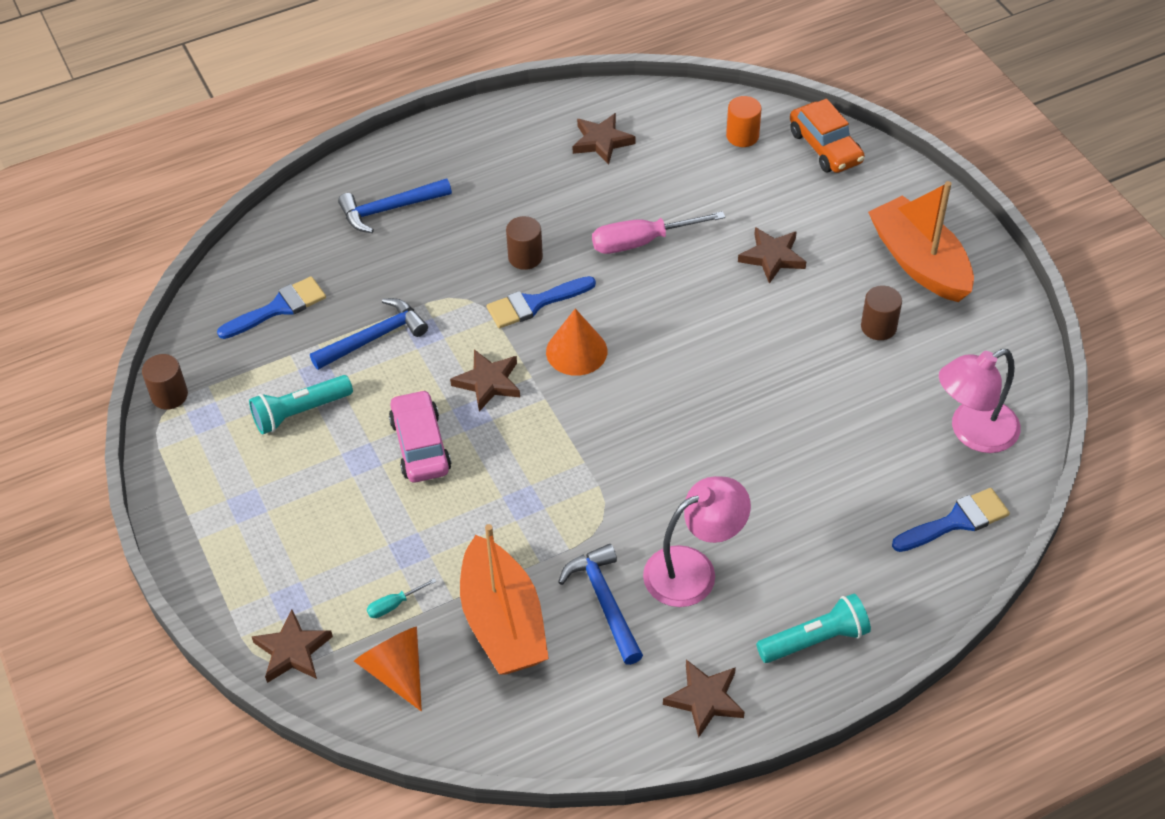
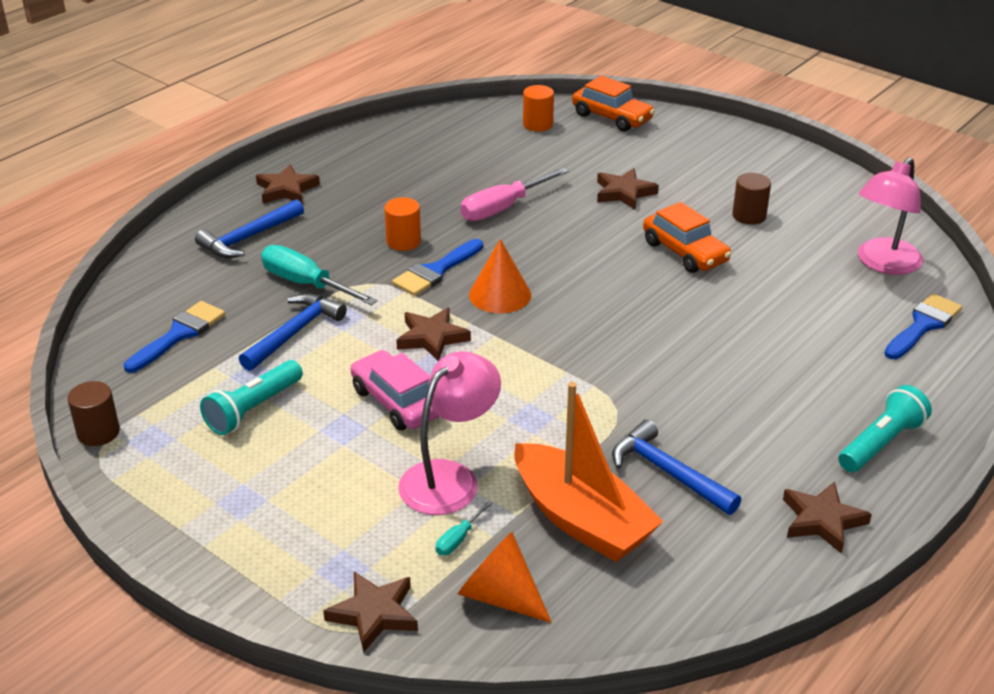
camera: 25 degrees left, 15 degrees down
brown cylinder [506,216,543,270] -> orange cylinder [384,197,421,251]
brown star [572,113,635,165] -> brown star moved to [256,164,320,204]
pink lamp [643,476,751,607] -> pink lamp moved to [398,351,501,515]
orange boat [868,181,974,302] -> none
none -> turquoise screwdriver [261,245,378,305]
none -> orange car [643,202,732,273]

